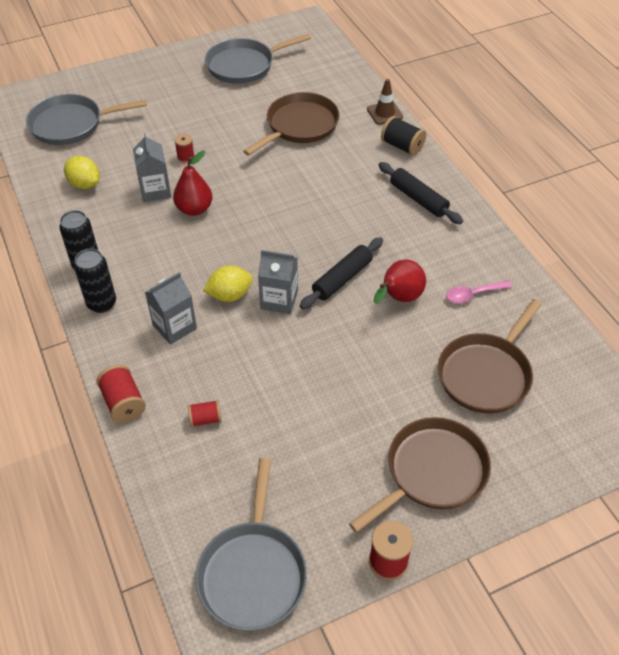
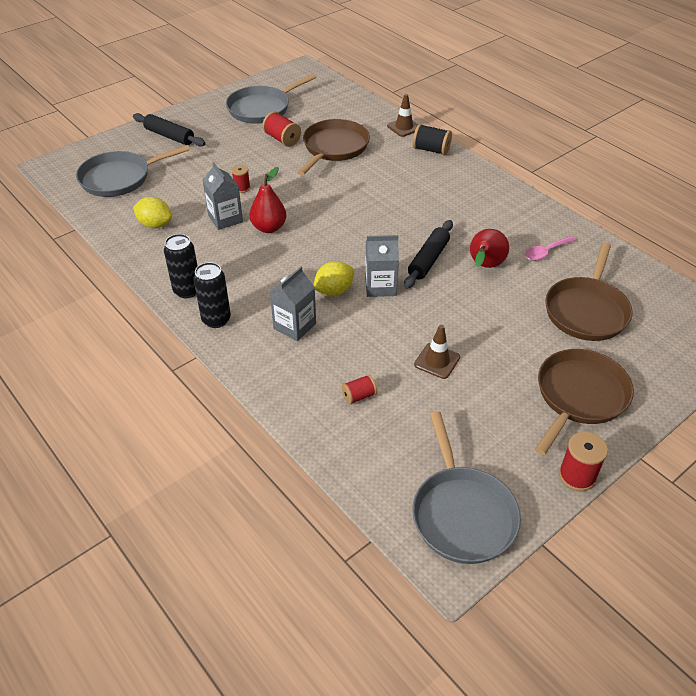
camera: 15 degrees left, 5 degrees down
red spool [96,365,146,423] -> red spool moved to [262,111,301,147]
black rolling pin [379,162,463,224] -> black rolling pin moved to [133,113,206,147]
none -> brown traffic cone [414,325,460,379]

